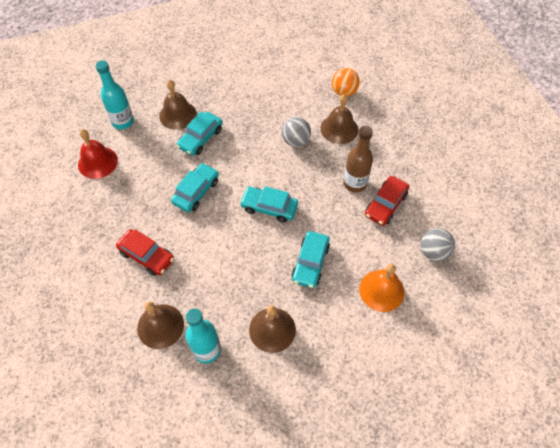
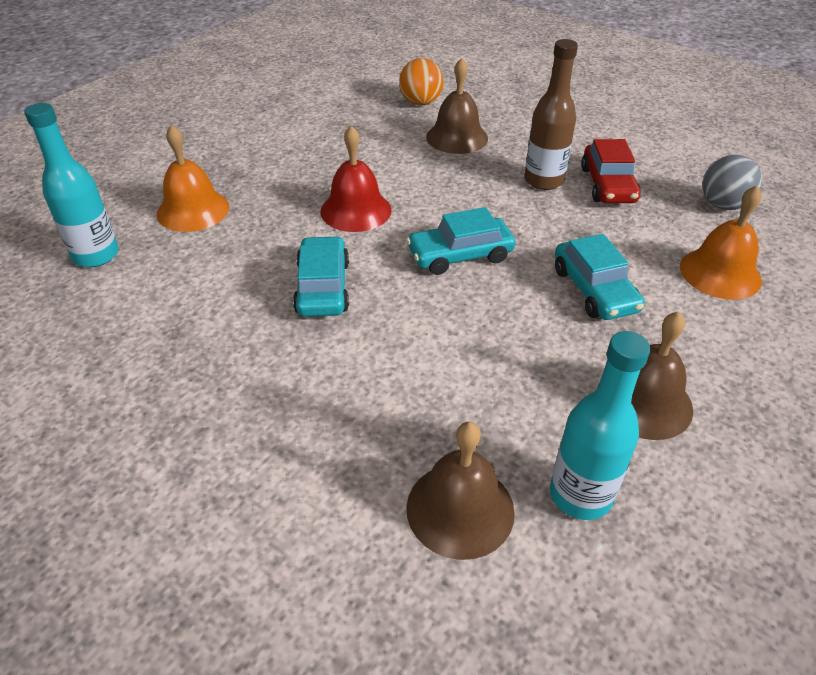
camera: 35 degrees left, 15 degrees down
red bell [78,129,118,179] -> red bell moved to [320,125,392,232]
red car [116,229,174,276] -> none
brown bell [159,80,197,130] -> orange bell [157,125,229,232]
turquoise car [176,112,223,156] -> none
grey ball [281,117,311,147] -> none

